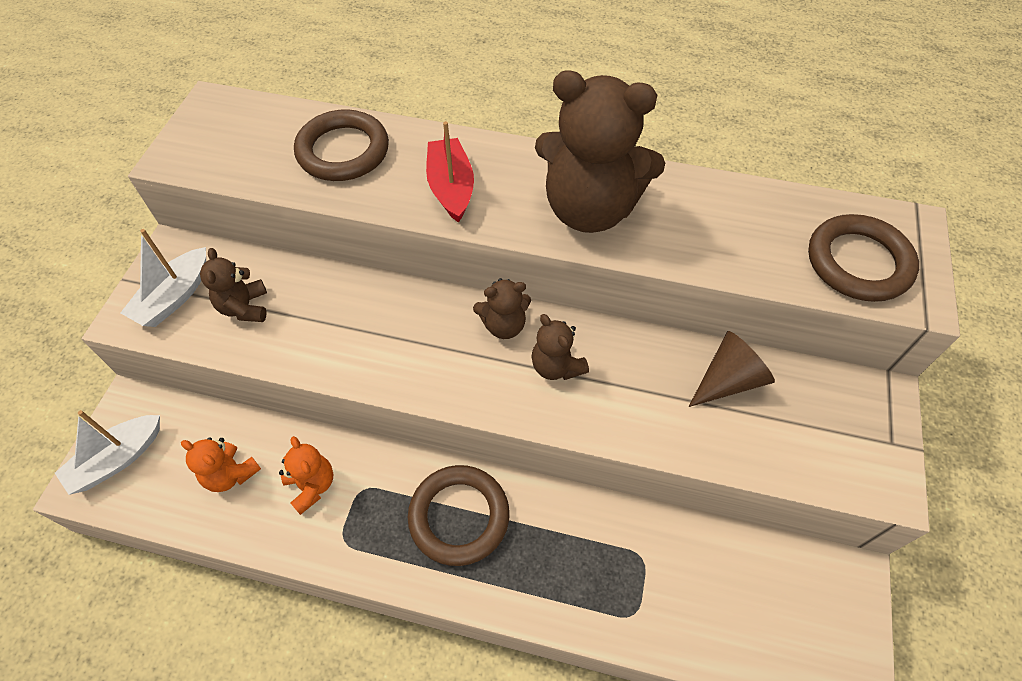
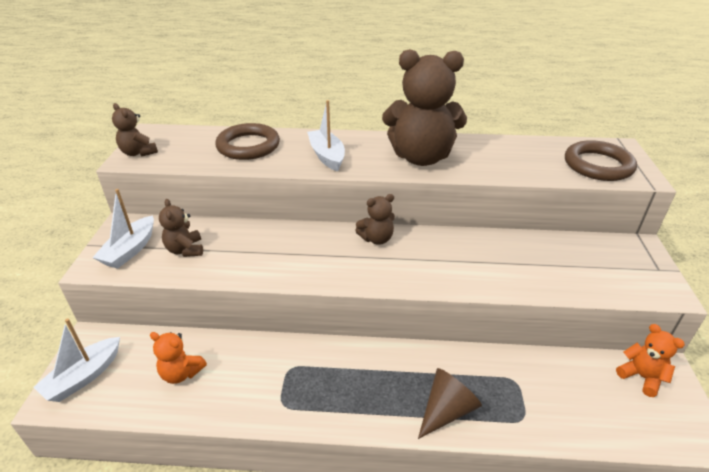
camera: 10 degrees left, 20 degrees down
orange teddy bear [279,436,333,515] -> orange teddy bear moved to [616,324,685,397]
brown ring [408,465,510,566] -> none
red boat [426,121,474,223] -> white boat [307,100,345,172]
brown teddy bear [532,314,589,380] -> brown teddy bear moved to [112,103,158,157]
brown cone [689,331,775,407] -> brown cone moved to [418,368,482,439]

